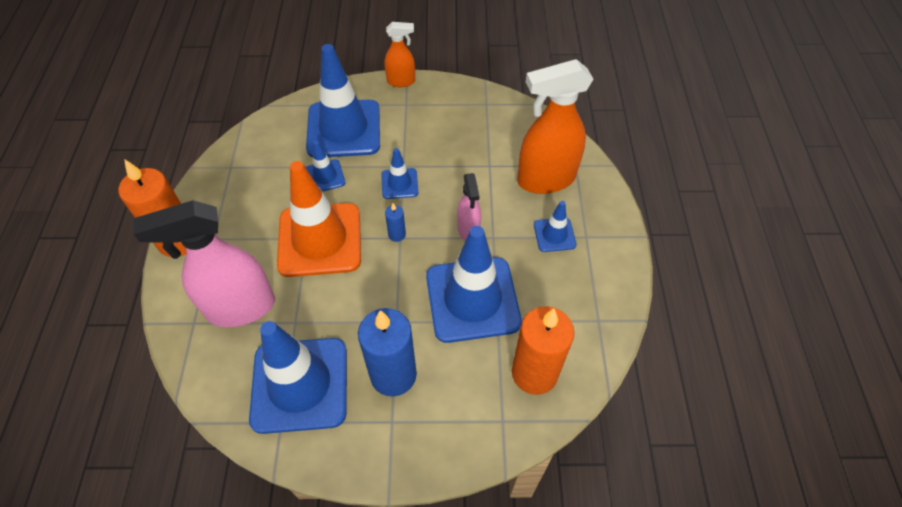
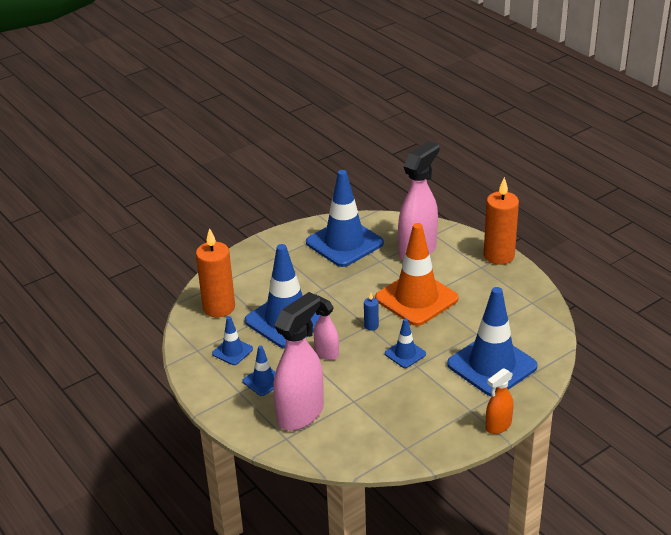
camera: 145 degrees right, 20 degrees down
blue traffic cone [306,141,346,192] -> blue traffic cone moved to [212,316,253,365]
blue candle [358,308,417,397] -> none
orange spray bottle [517,59,593,194] -> pink spray bottle [273,292,324,431]

